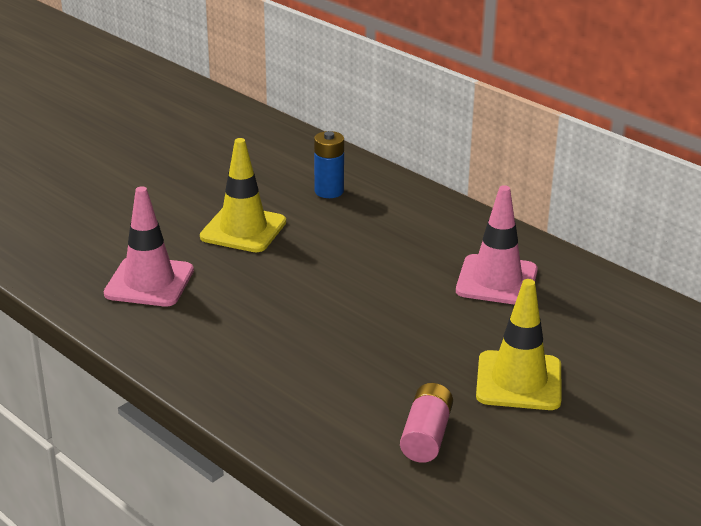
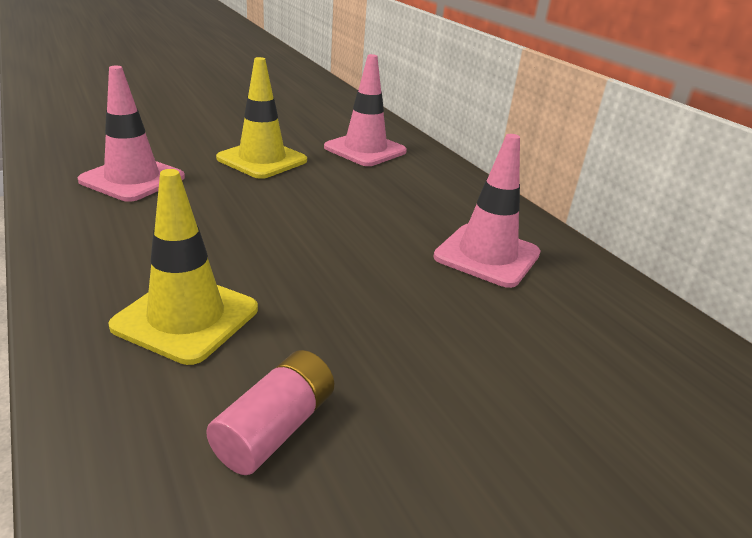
camera: 15 degrees right, 0 degrees up
blue battery [314,131,344,198] -> pink traffic cone [324,54,407,166]
yellow traffic cone [476,279,562,410] -> yellow traffic cone moved to [108,169,258,365]

